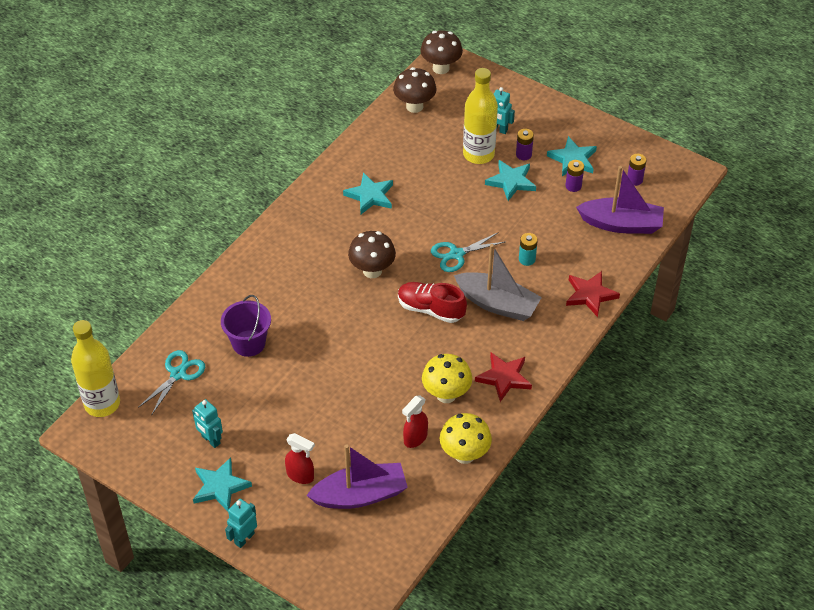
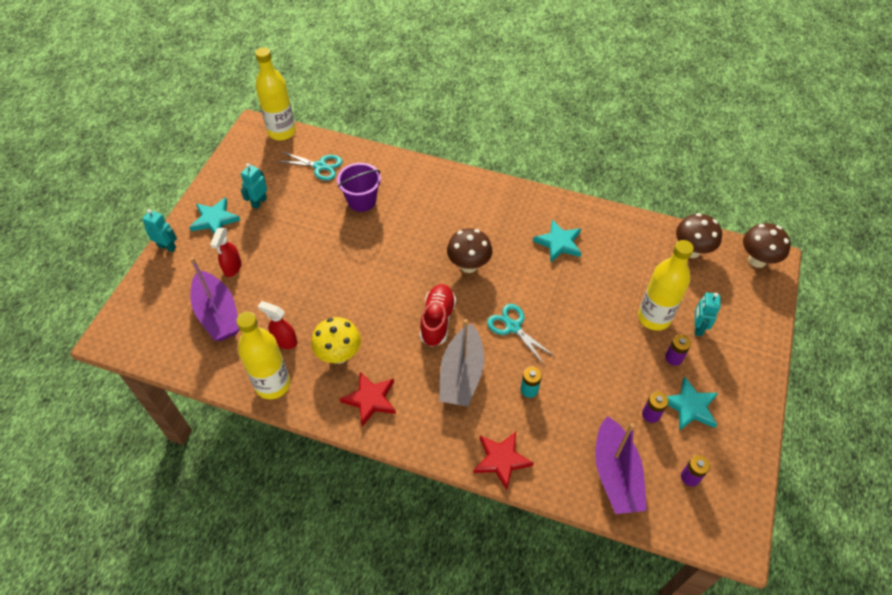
camera: 75 degrees right, 5 degrees up
yellow mushroom [440,413,492,464] -> yellow bottle [236,312,290,399]
turquoise star [485,160,536,201] -> none

